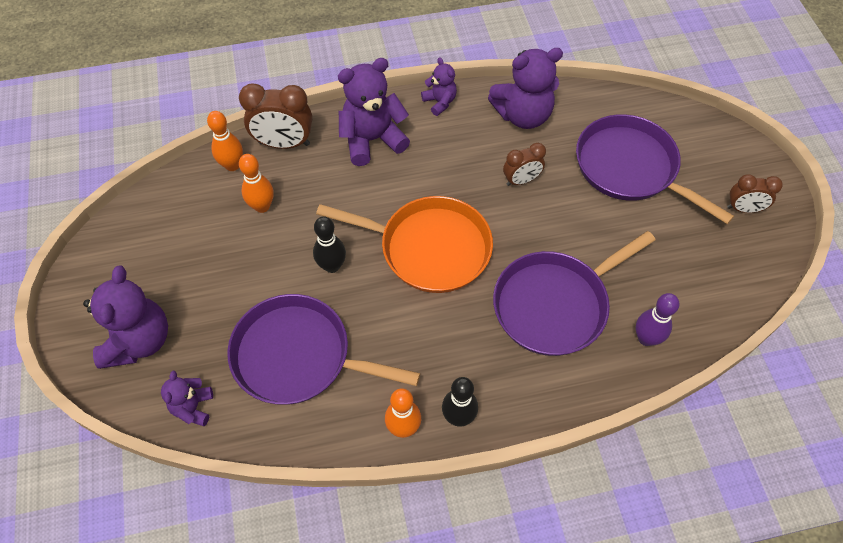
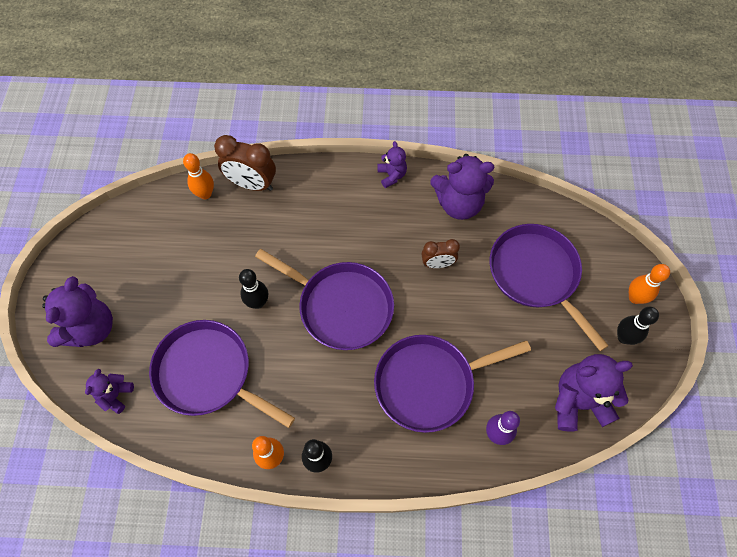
camera: 15 degrees right, 5 degrees up
orange bowling pin [239,154,274,213] -> orange bowling pin moved to [629,264,670,304]
orange pan [316,196,493,293] -> purple pan [255,249,394,350]
purple teddy bear [338,58,410,166] -> purple teddy bear moved to [555,354,633,431]
brown clock [727,174,783,213] -> black bowling pin [617,307,659,345]

